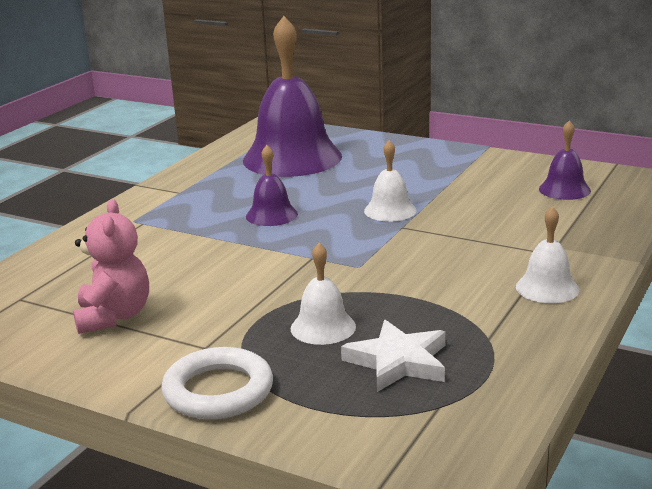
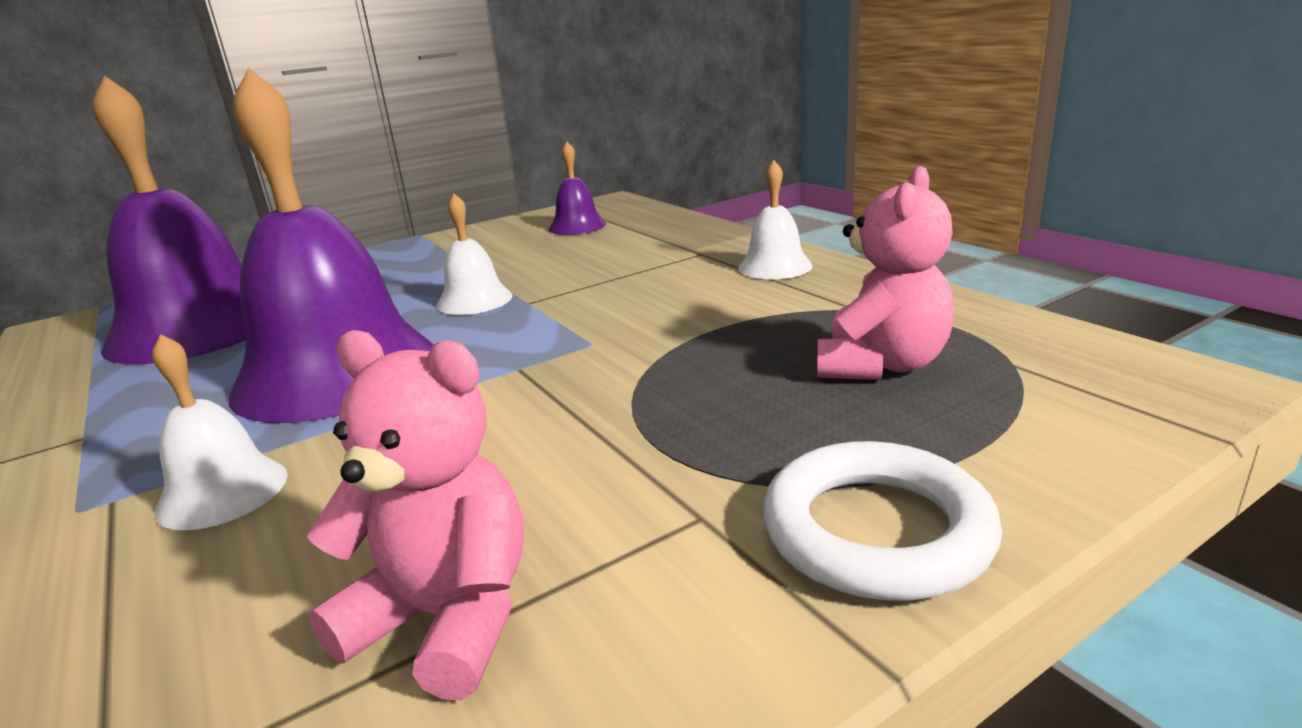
camera: 60 degrees left, 0 degrees up
purple bell [246,145,298,226] -> purple bell [228,68,434,423], size x2.18
white bell [290,243,356,345] -> white bell moved to [152,334,288,530]
white star [341,320,446,392] -> pink teddy bear [817,166,954,380]

